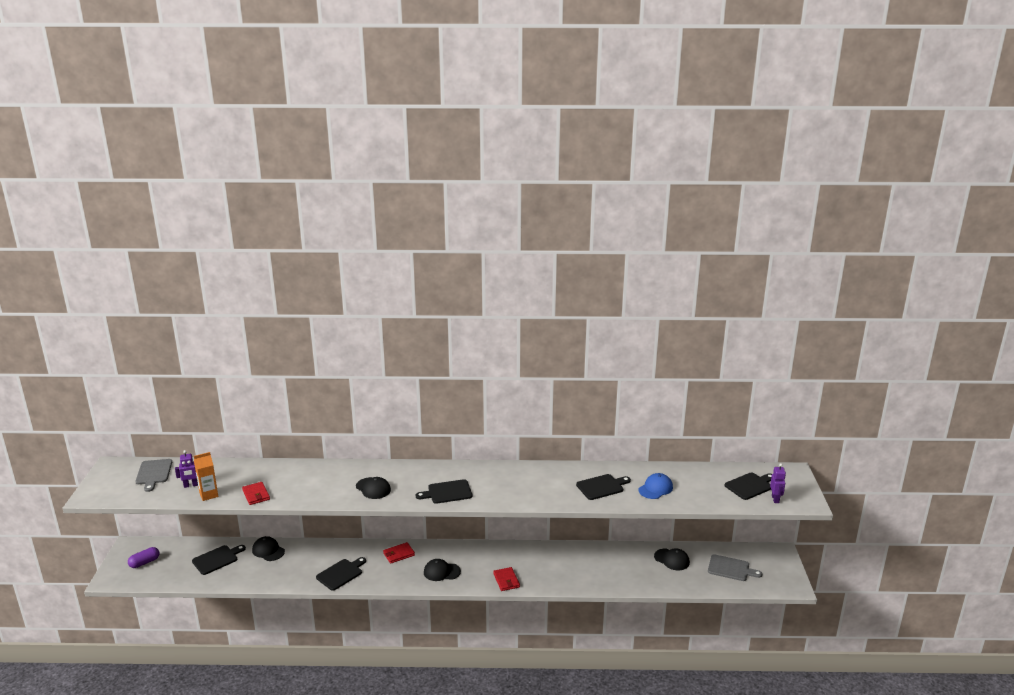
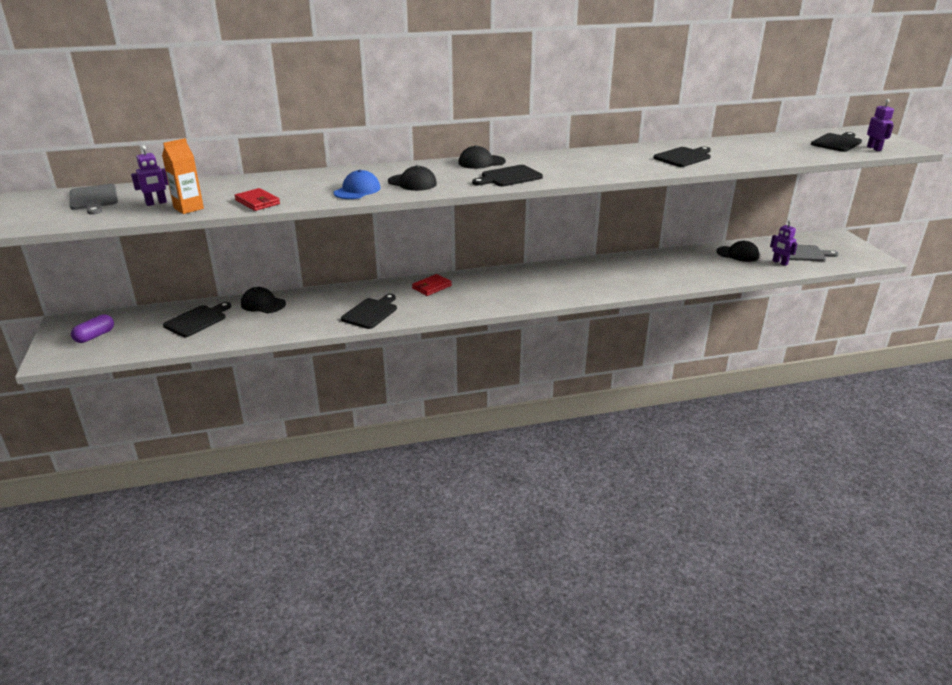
camera: 15 degrees left, 5 degrees up
black cap [424,559,461,581] -> black cap moved to [458,145,506,169]
red wallet [493,567,520,591] -> none
blue cap [638,473,673,499] -> blue cap moved to [334,170,381,199]
none -> purple robot [770,220,798,266]

